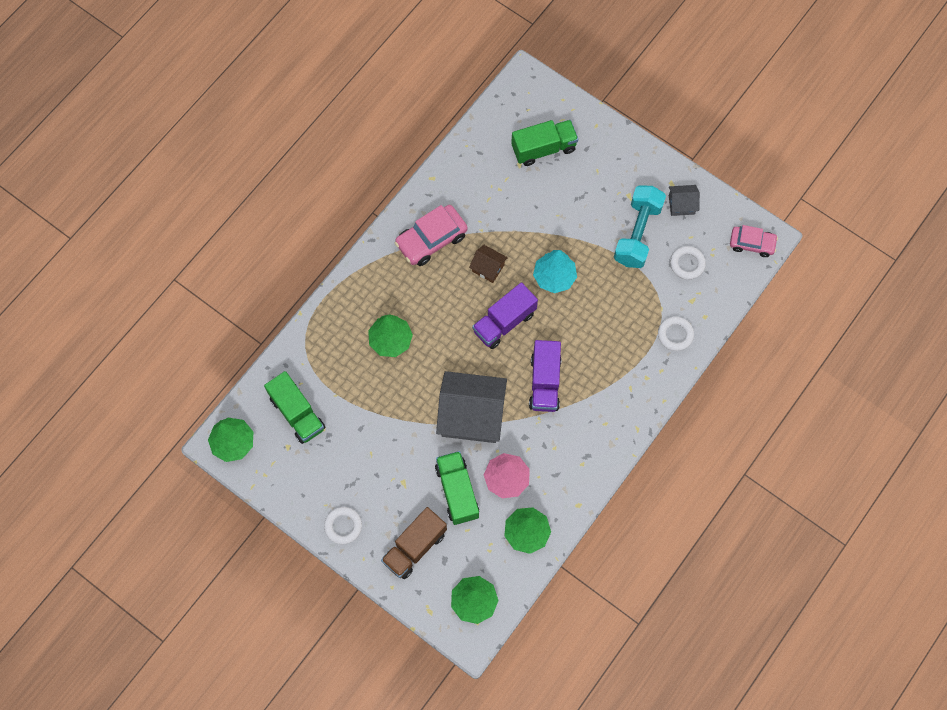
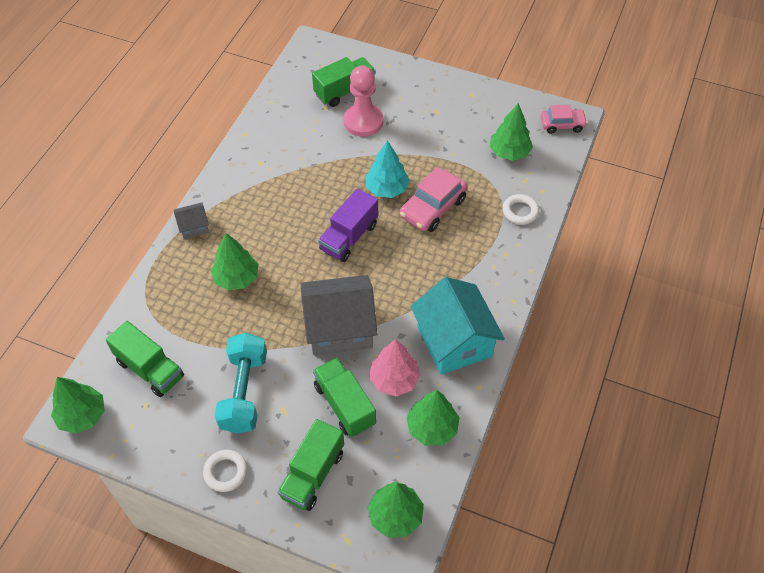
camera: 15 degrees left, 15 degrees down
brown truck [381,507,447,579] -> green truck [277,419,344,511]
pink car [395,205,468,266] -> pink car moved to [400,167,467,232]
brown house [469,245,508,283] -> none
purple truck [529,340,561,412] -> none
turquoise dumbbell [614,185,666,268] -> turquoise dumbbell moved to [215,333,267,434]
grey house [669,185,700,216] -> grey house moved to [174,202,209,239]
white ring [670,246,706,280] -> green tree [490,103,533,161]
none -> pink pawn [343,66,383,137]
none -> turquoise house [410,277,505,375]

